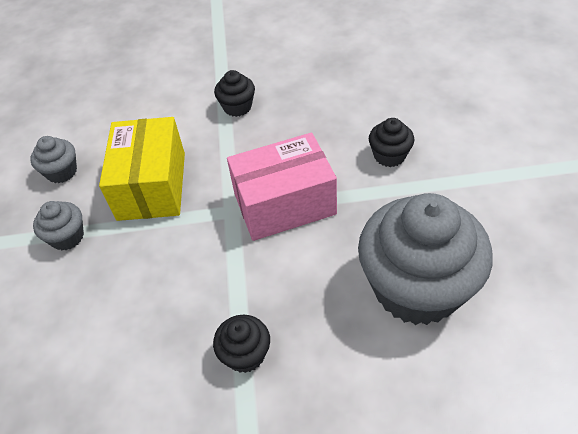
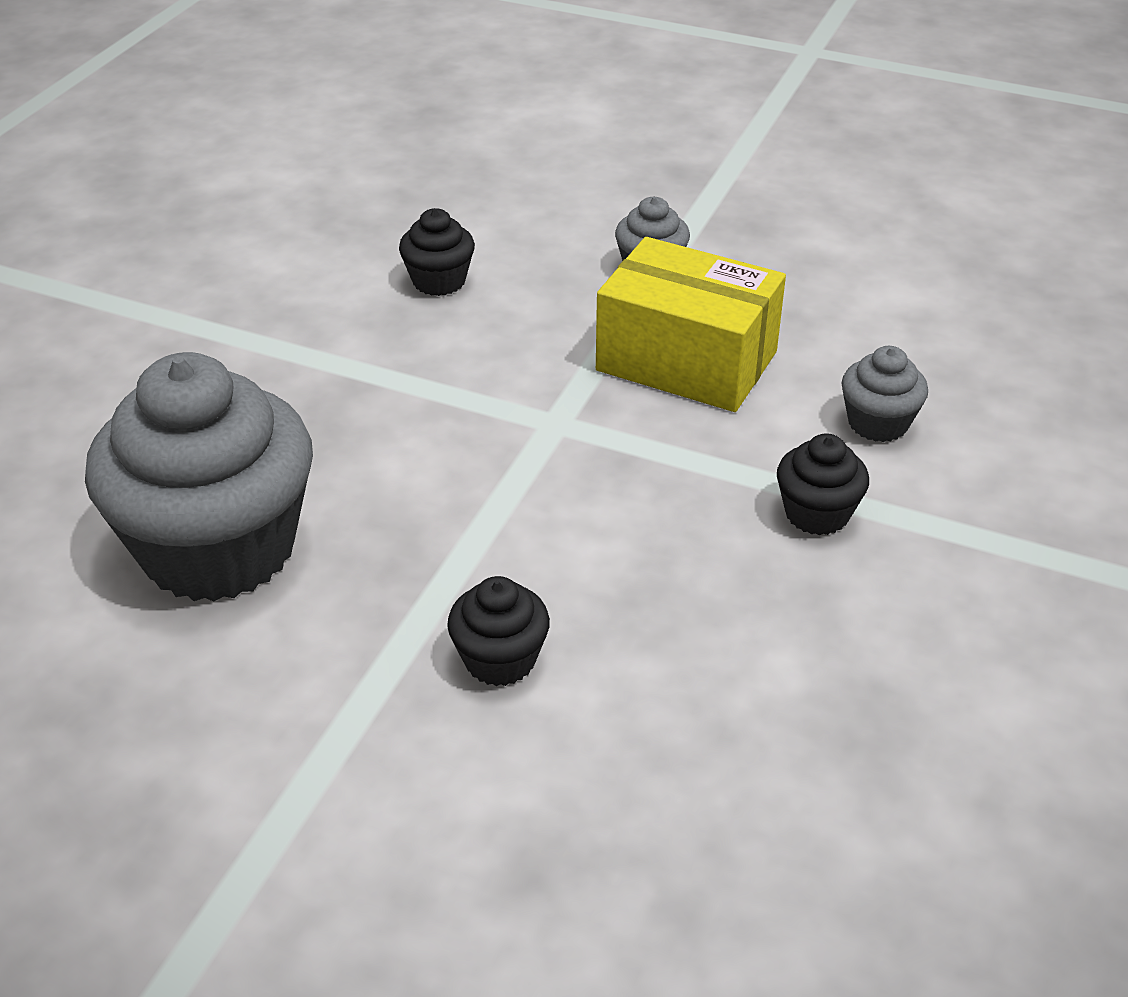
camera: 115 degrees right, 10 degrees down
grey cupcake [30,136,77,183] -> grey cupcake moved to [842,346,928,442]
black cupcake [213,315,270,373] -> black cupcake moved to [399,208,475,296]
pink box [227,132,337,241] -> none

